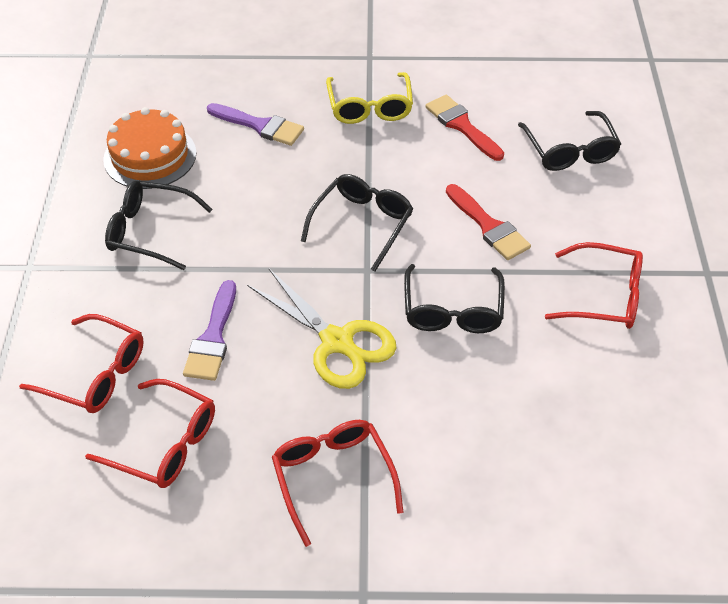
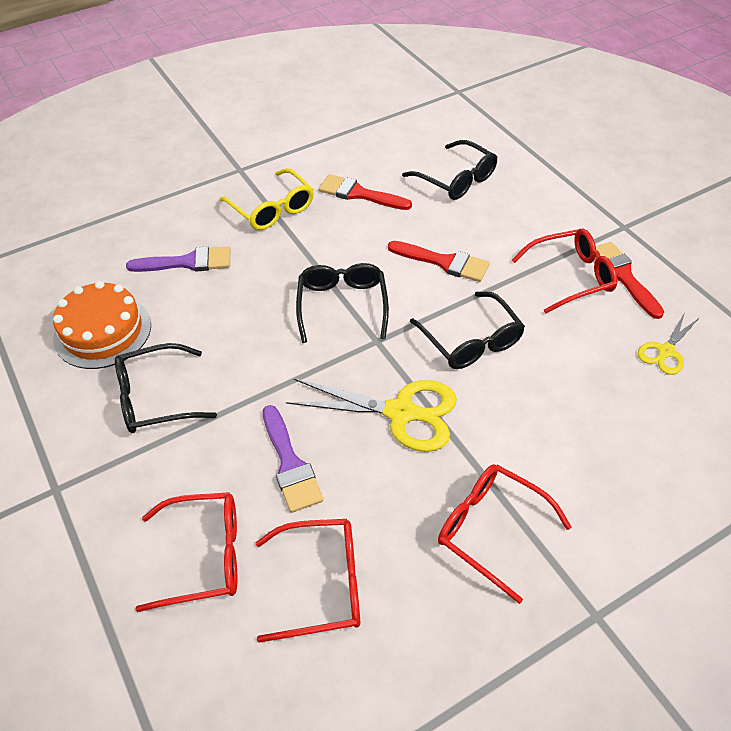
camera: 30 degrees left, 0 degrees up
none -> red brush [595,242,664,319]
none -> yellow scissors [638,313,699,375]

